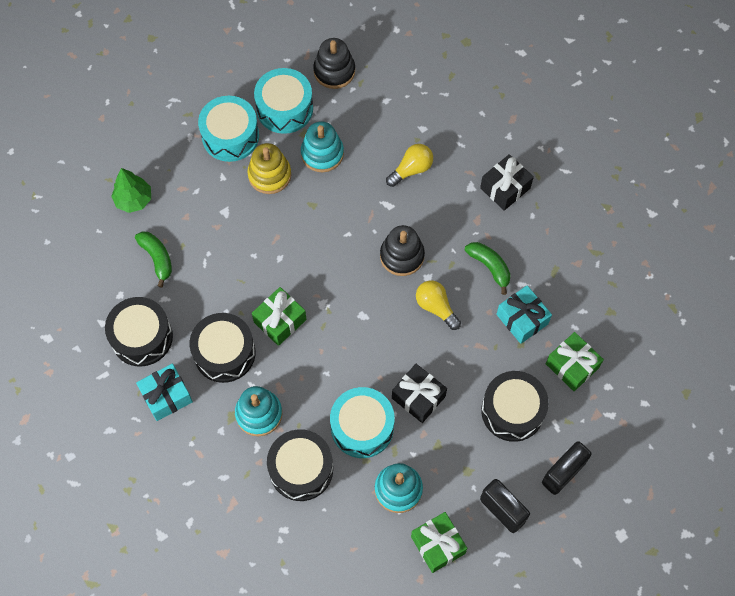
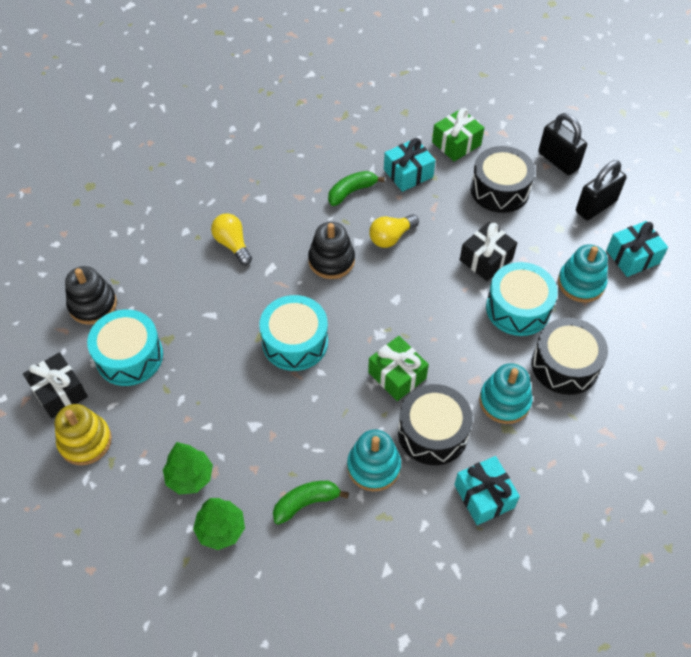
camera: 85 degrees left, 10 degrees down
black drum [105,297,173,367] -> none
turquoise drum [198,96,259,162] -> turquoise drum moved to [259,295,328,371]
yellow stacking toy [247,143,291,194] -> yellow stacking toy moved to [54,404,112,465]
turquoise stacking toy [301,121,344,172] -> turquoise stacking toy moved to [347,429,401,491]
green gift [411,512,467,573] -> turquoise gift [606,221,668,277]
black gift [480,154,534,211] -> black gift moved to [23,352,88,419]
none -> green tree [163,442,213,495]

